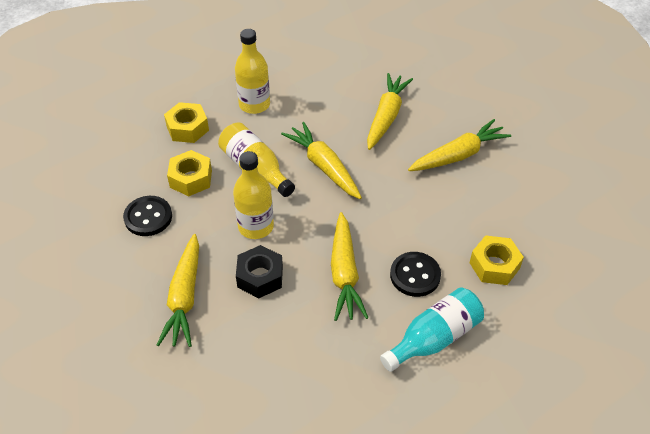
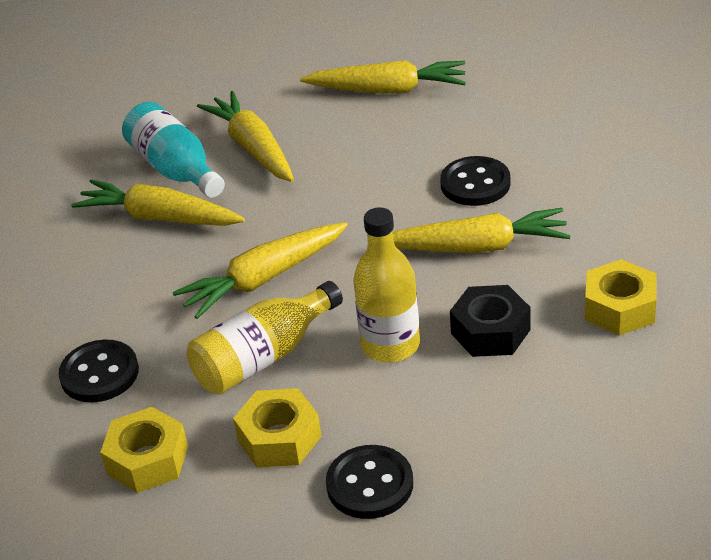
camera: 85 degrees left, 10 degrees down
yellow carrot [157,234,199,347] -> yellow carrot moved to [300,60,466,94]
yellow bottle [235,29,270,114] -> black button [58,340,139,402]
turquoise bottle [380,287,484,372] -> turquoise bottle moved to [122,102,225,198]
yellow nut [470,235,524,285] -> yellow nut moved to [585,259,656,335]

